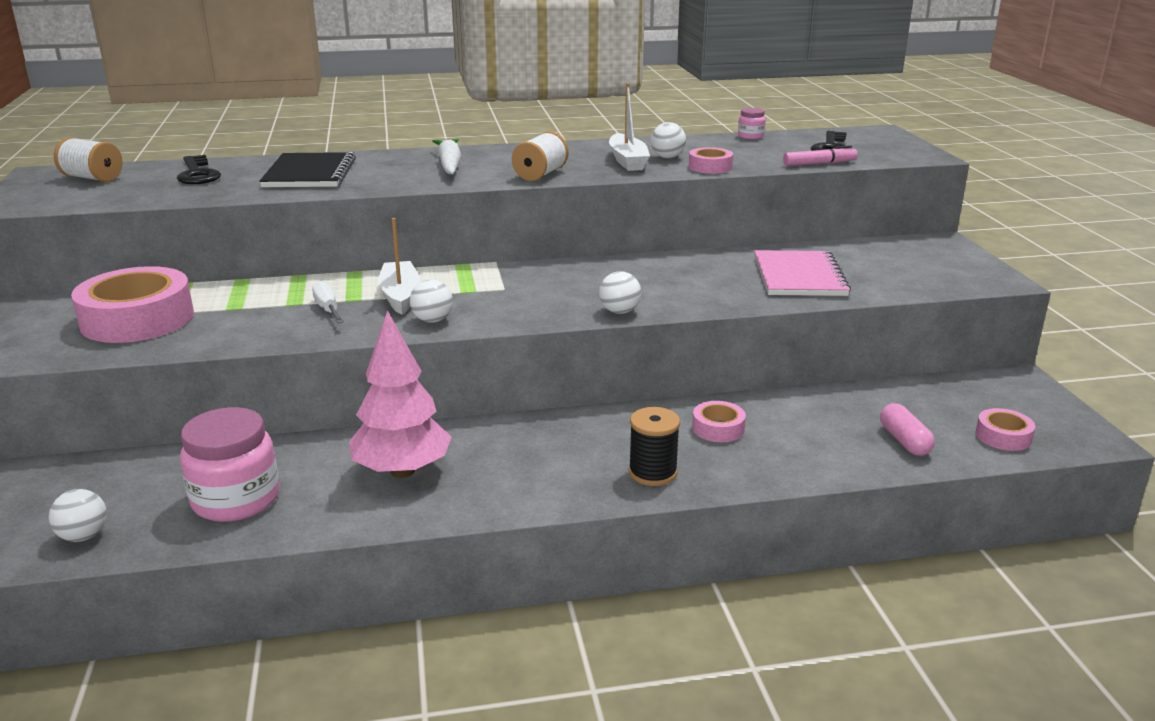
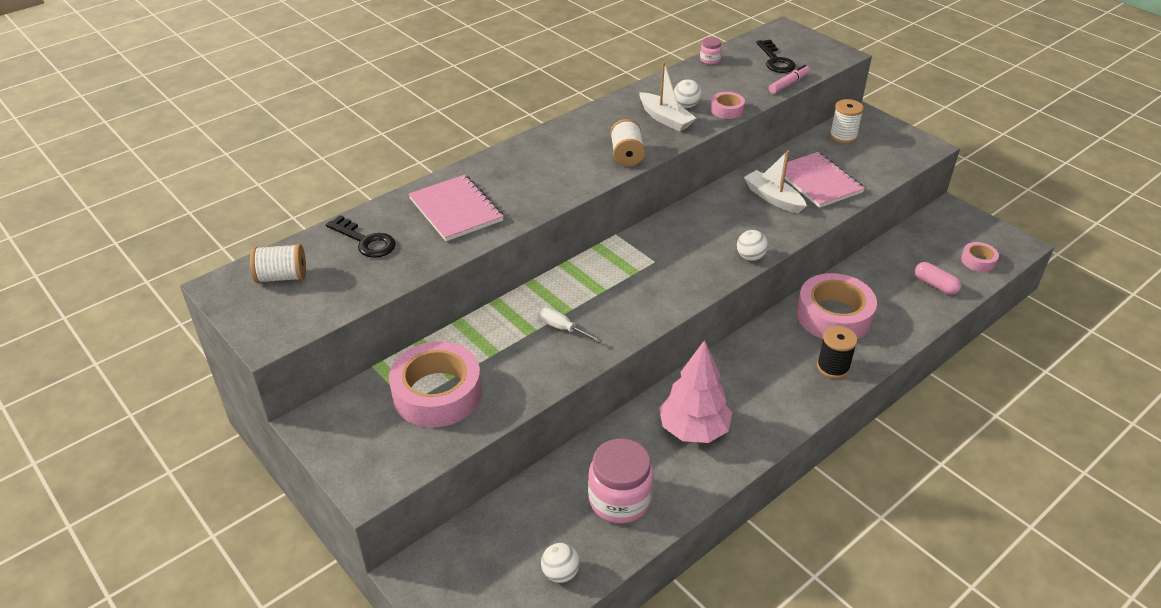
camera: 30 degrees left, 15 degrees up
black notebook [259,152,356,187] -> pink notebook [409,175,504,241]
white boat [378,218,420,315] -> white boat moved to [744,151,807,213]
white ball [410,279,453,323] -> none
white carrot [432,139,461,174] -> none
pink tape [692,401,746,442] -> pink tape [797,273,877,339], size x2.09
none -> white spool [830,99,864,144]

